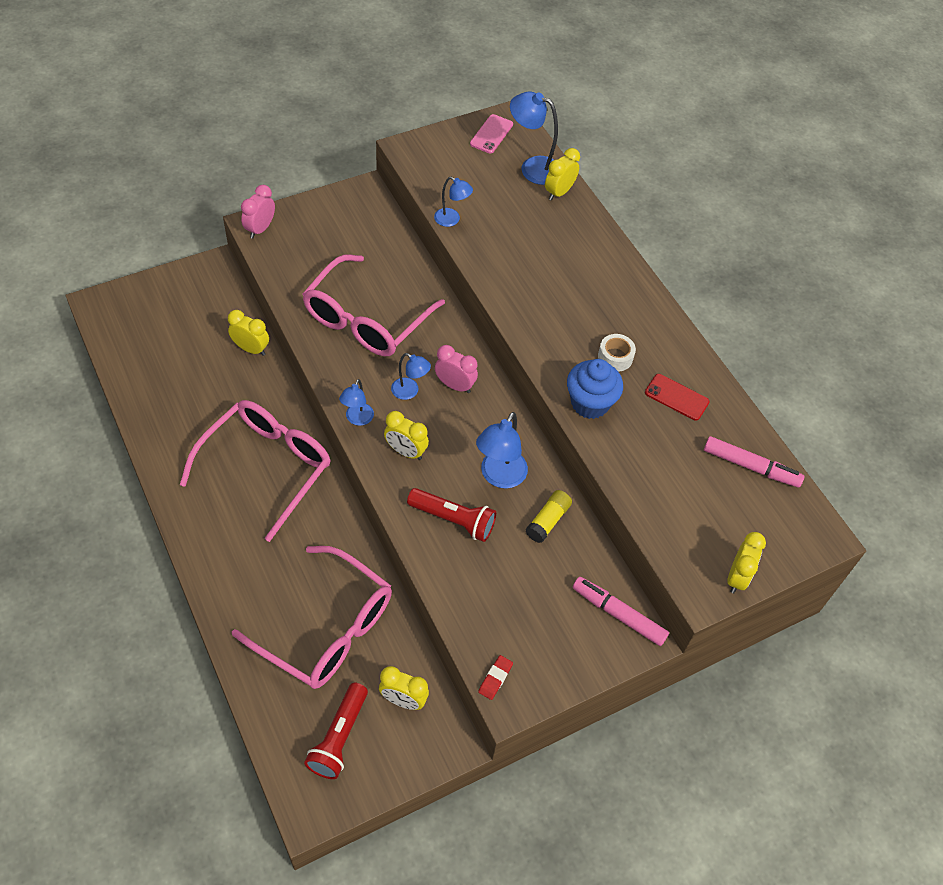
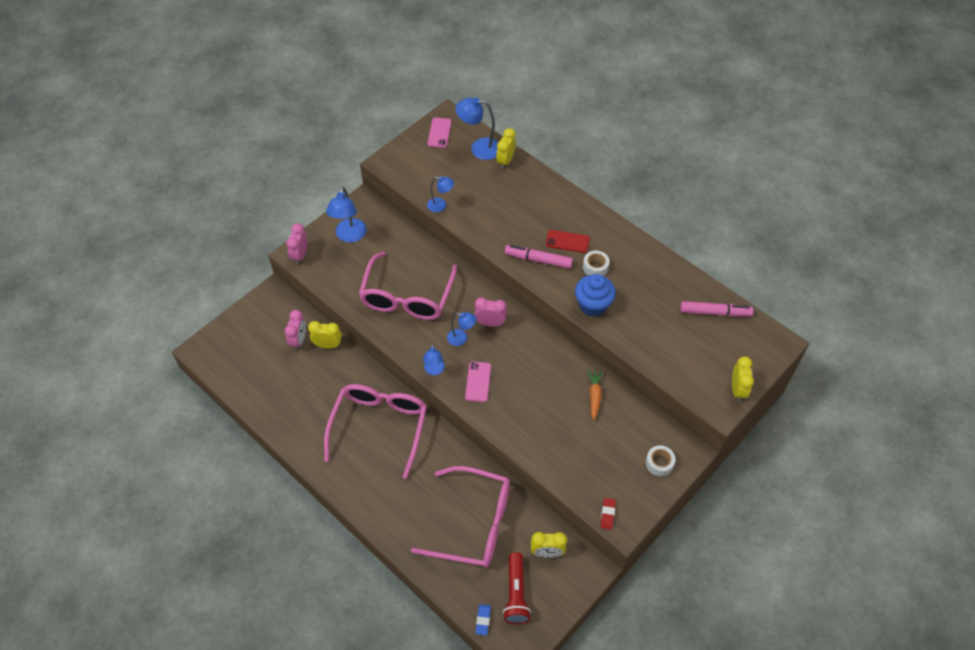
camera: 15 degrees left, 0 degrees up
yellow clock [384,411,429,460] -> pink phone [465,361,491,402]
red flashlight [407,488,496,542] -> none
blue lamp [476,412,528,488] -> blue lamp moved to [326,187,367,242]
yellow glue stick [525,490,572,543] -> orange carrot [588,369,602,420]
pink marker [573,577,669,646] -> pink marker moved to [505,245,573,269]
red phone [645,374,710,421] -> red phone moved to [546,230,590,253]
none -> pink clock [285,310,306,351]
none -> blue eraser [475,604,491,635]
none -> white tape [646,445,675,476]

